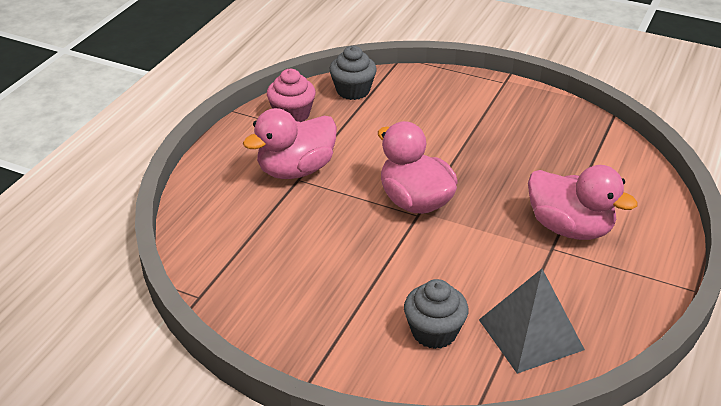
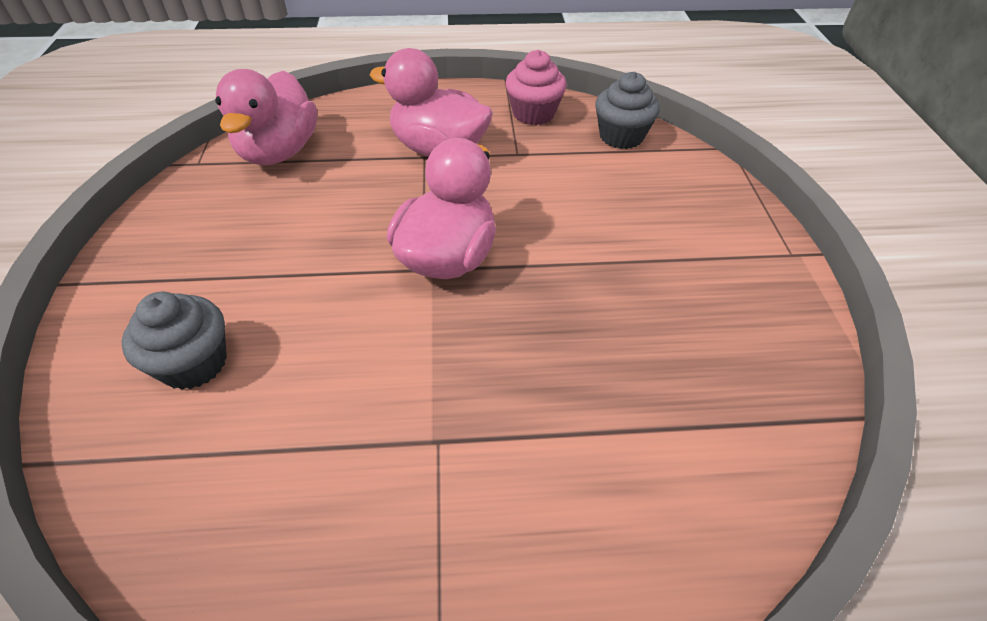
camera: 60 degrees right, 10 degrees up
grey pyramid [479,269,585,374] -> none
pink duck [528,165,638,240] -> pink duck moved to [216,69,317,165]

